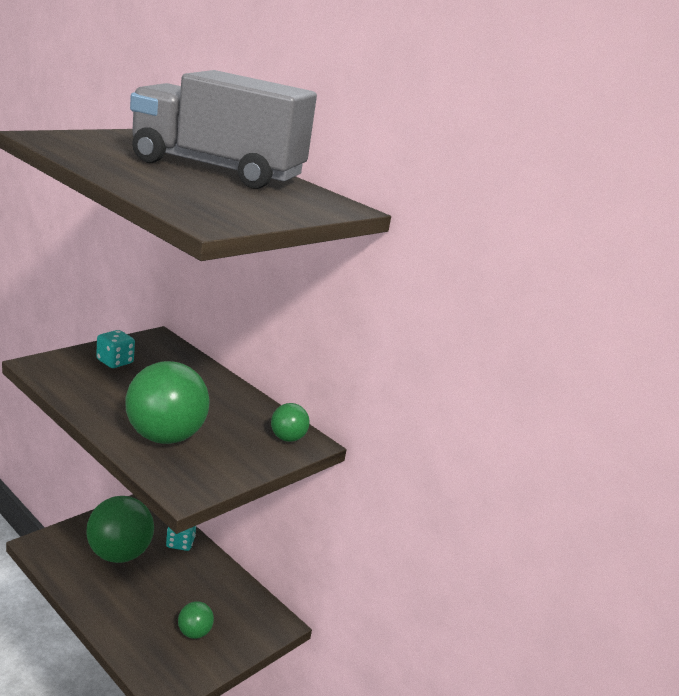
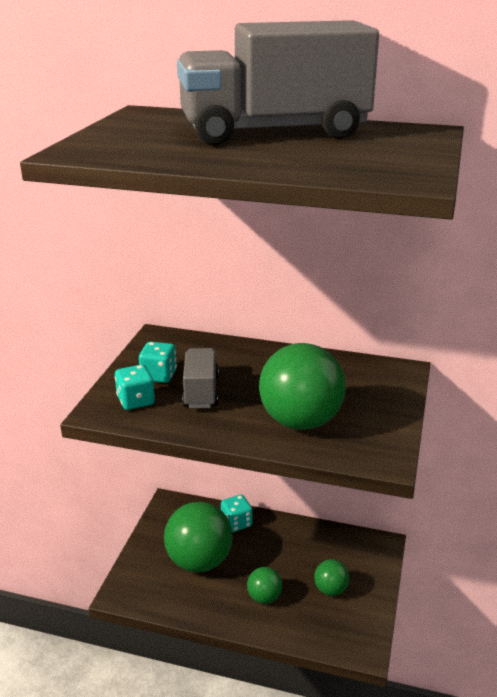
camera: 25 degrees left, 5 degrees up
green ball [271,403,310,442] -> green ball moved to [247,567,282,604]
none -> turquoise dice [115,364,155,410]
none -> grey truck [182,348,219,408]

